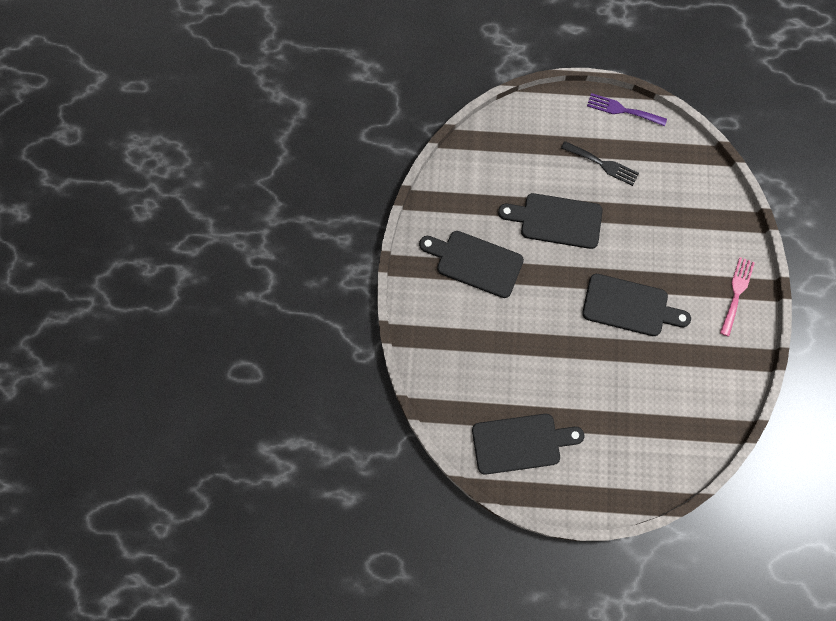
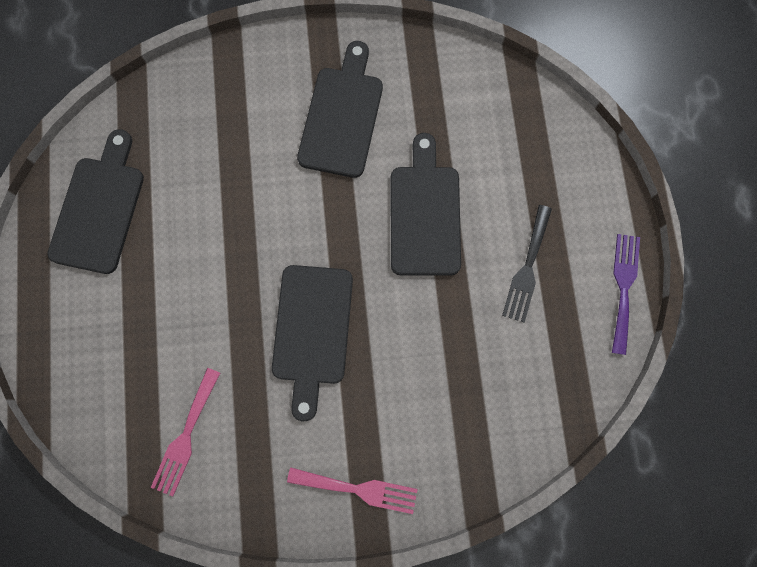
camera: 80 degrees right, 5 degrees up
black cutting board [472,414,584,474] -> black cutting board turned 150 degrees counterclockwise [47,129,144,274]
none -> pink fork [151,368,220,497]

